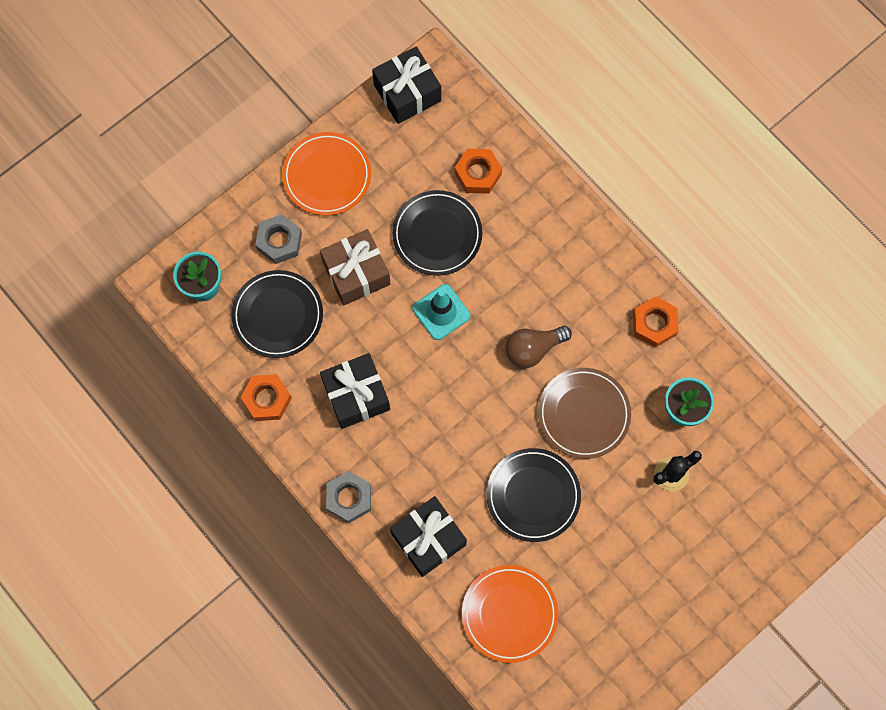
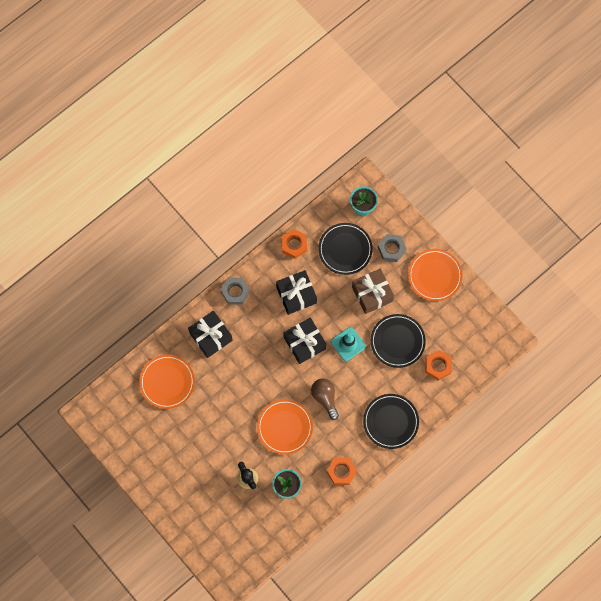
camera: 90 degrees right, 0 degrees up
black gift [372,46,441,124] -> black gift moved to [283,317,326,364]
black plate [487,448,581,542] -> black plate moved to [363,394,419,449]
brown plate [538,368,631,459] -> orange plate [257,399,313,455]

